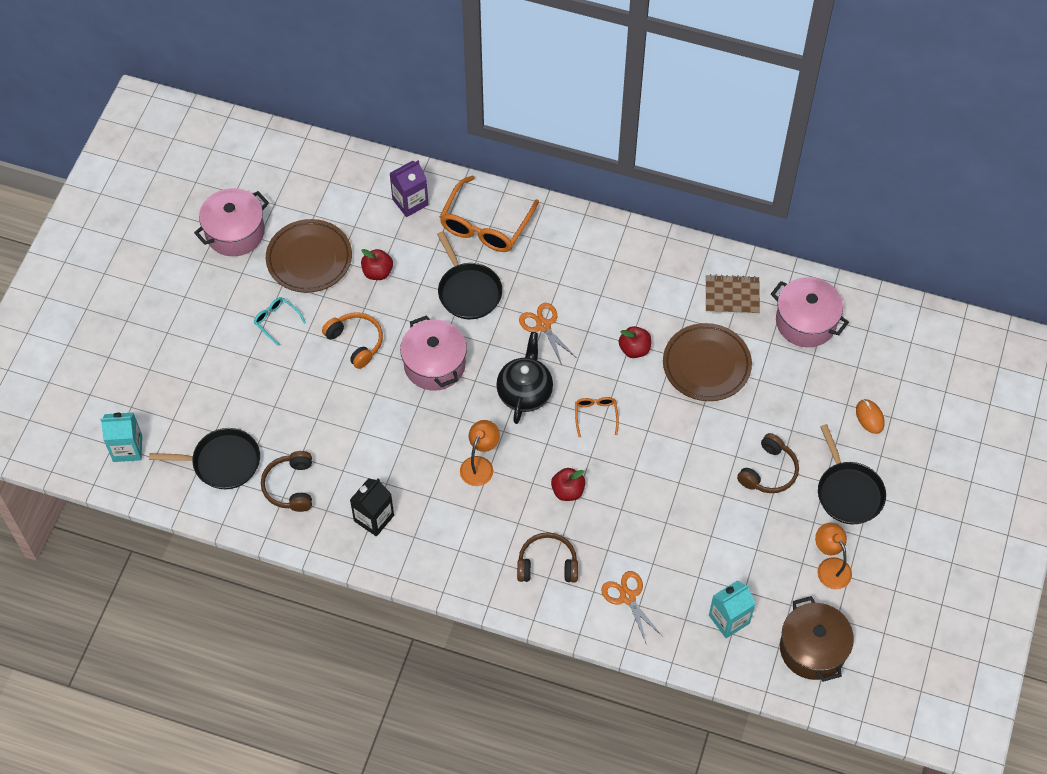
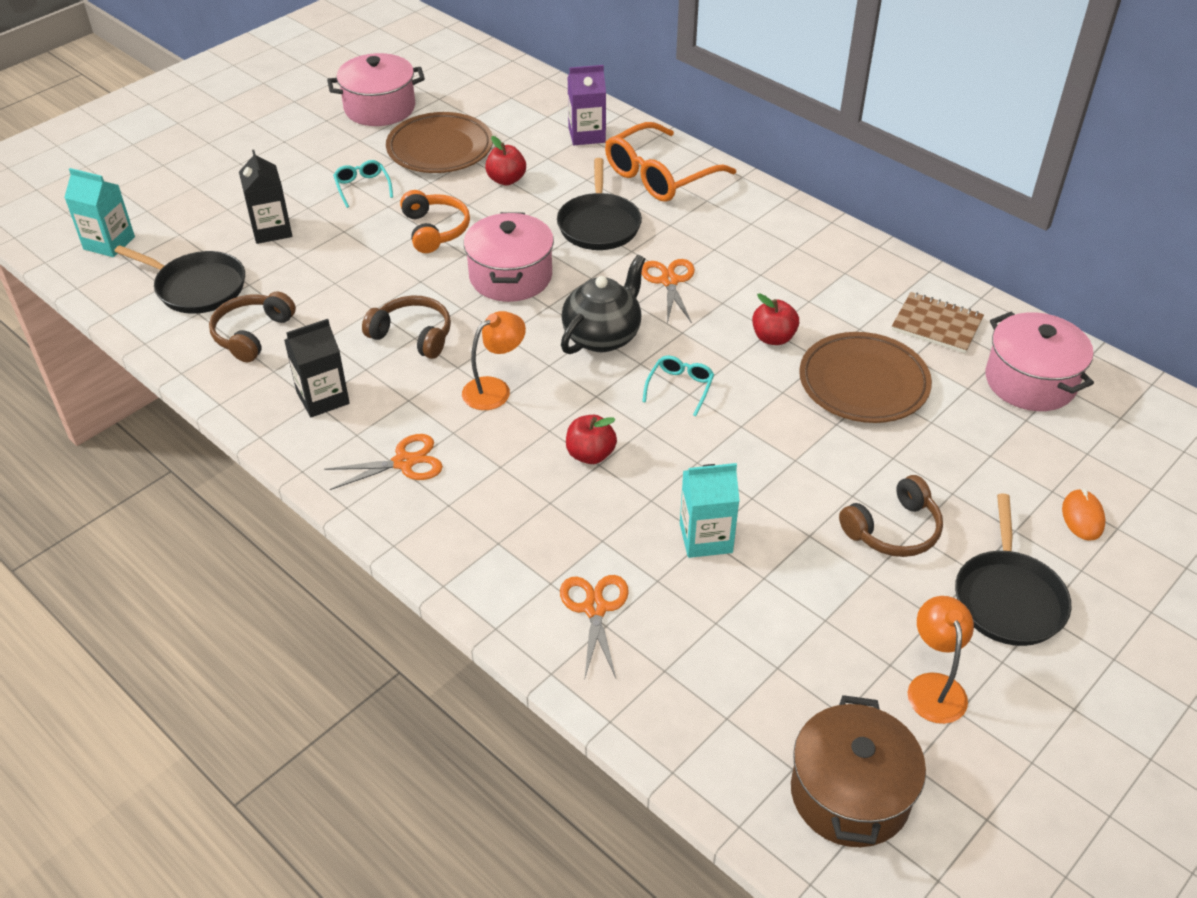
camera: 25 degrees right, 15 degrees down
brown headphones [517,532,578,582] -> brown headphones moved to [362,295,451,359]
orange glasses [575,397,619,437] -> turquoise glasses [642,355,714,417]
turquoise carton [709,580,755,638] -> turquoise carton moved to [680,463,740,558]
none -> black carton [239,150,292,244]
none -> orange scissors [324,434,443,490]

